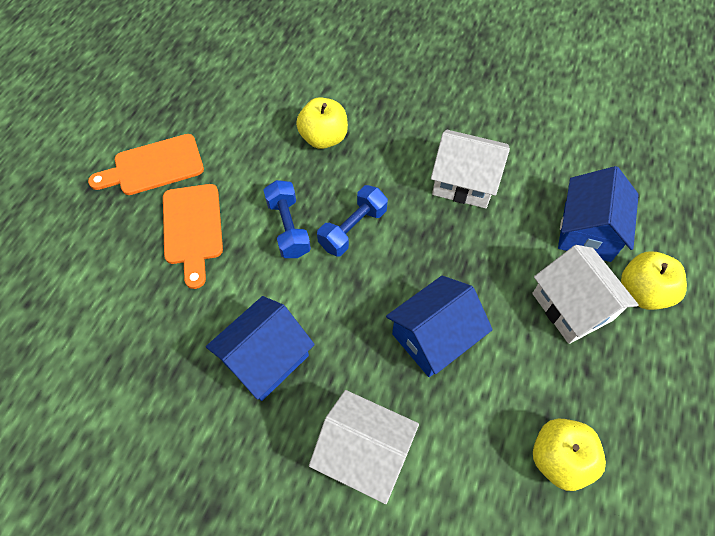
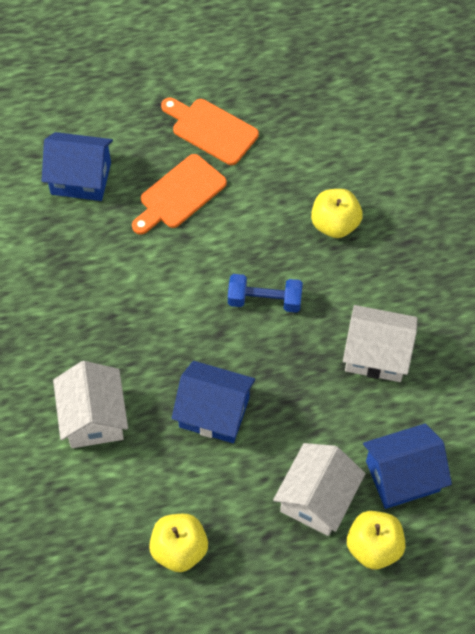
camera: 55 degrees right, 0 degrees up
blue house [206,296,315,401] -> blue house moved to [42,132,113,201]
blue dumbbell [263,180,311,258] -> none
white house [431,130,510,208] -> white house turned 60 degrees counterclockwise [343,305,417,382]

